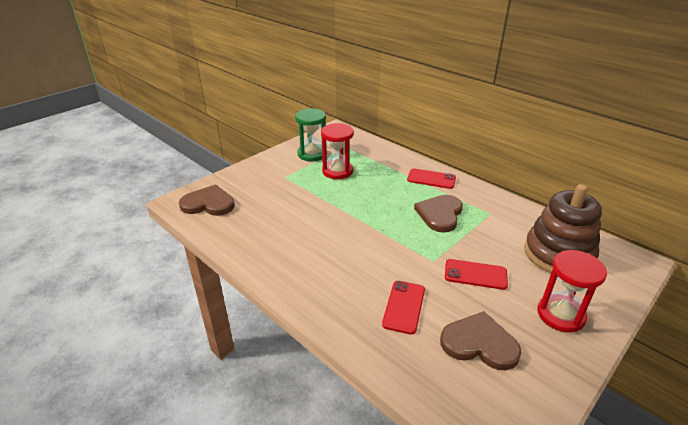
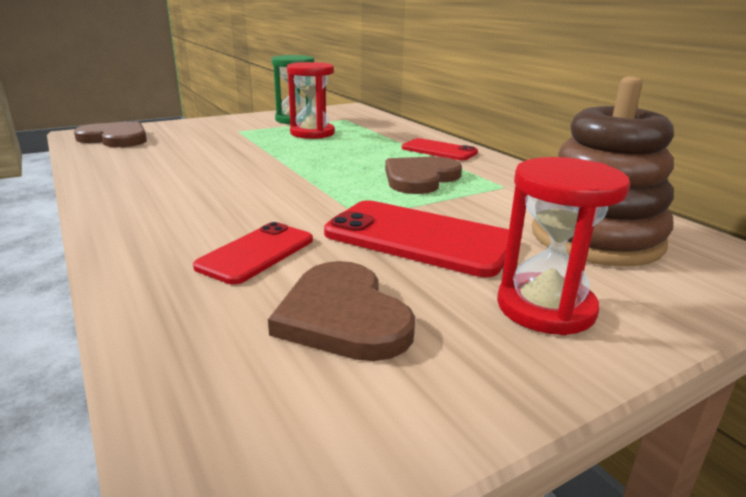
camera: 15 degrees right, 10 degrees down
brown heart [440,311,522,370] -> brown heart turned 150 degrees counterclockwise [268,261,415,361]
red phone [445,259,508,290] -> red phone [324,200,509,277], size x1.64

